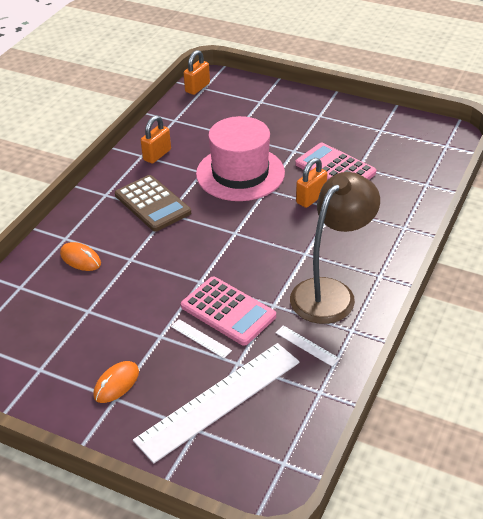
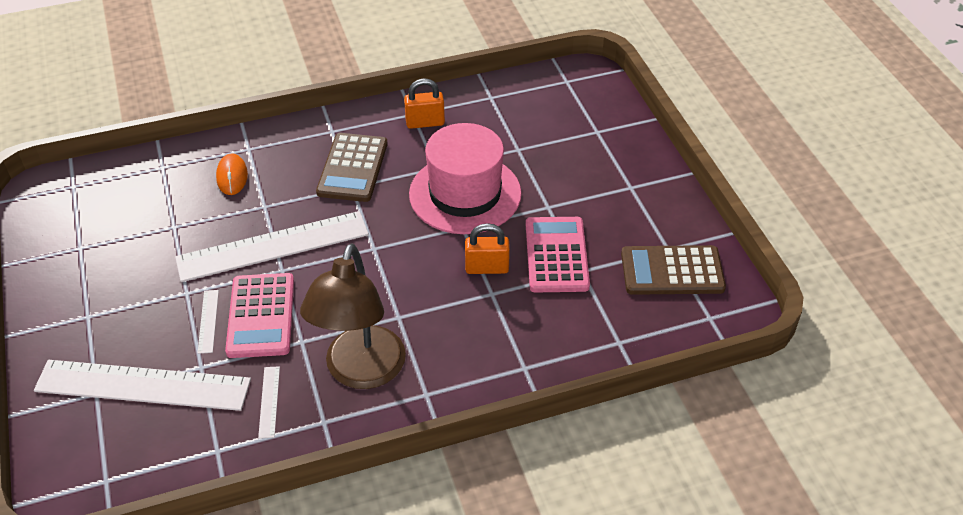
camera: 45 degrees right, 5 degrees up
orange mouse [93,361,139,403] -> none
orange padlock [184,50,210,95] -> none
brown lamp [290,172,380,324] -> brown lamp turned 105 degrees clockwise [300,243,406,389]
none -> white ruler [175,211,369,282]
none -> brown calculator [621,245,726,295]

